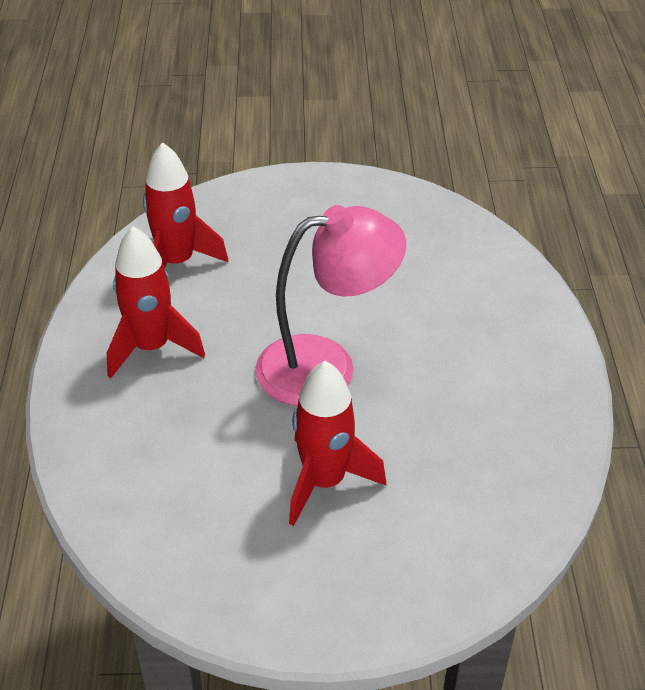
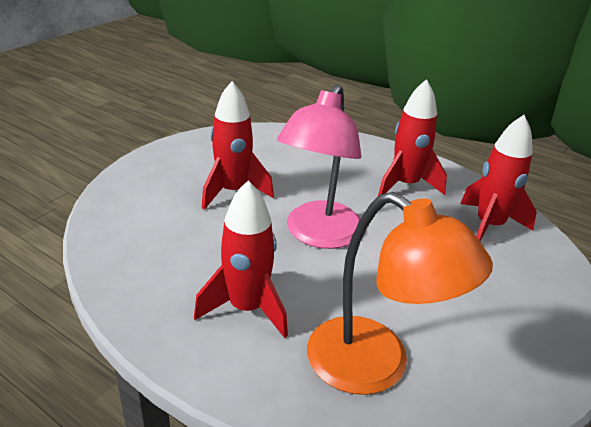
camera: 125 degrees right, 10 degrees down
none -> red rocket [194,180,288,338]
none -> orange lamp [307,192,493,395]

